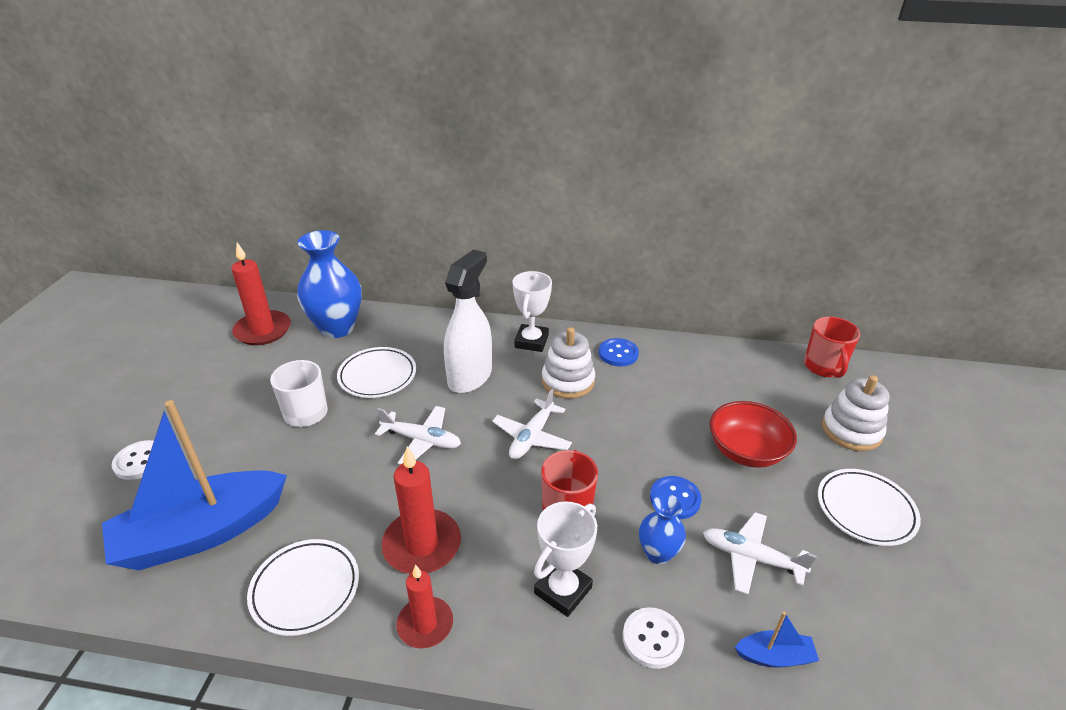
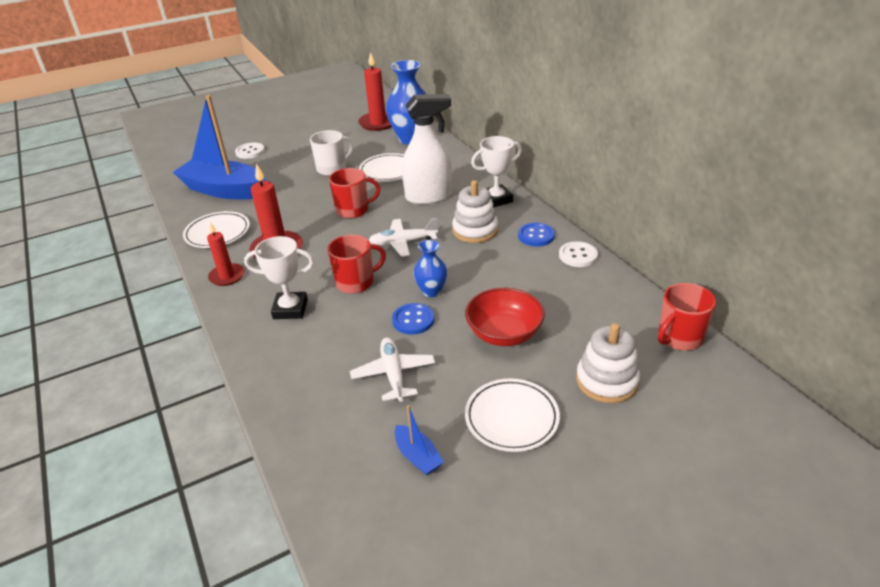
camera: 55 degrees right, 0 degrees up
white plane [375,406,461,464] -> red mug [329,168,380,218]
white button [623,607,684,669] -> white button moved to [559,241,598,267]
blue vase [639,494,686,564] -> blue vase moved to [413,240,448,297]
blue boat [735,612,819,668] -> blue boat moved to [395,405,444,475]

